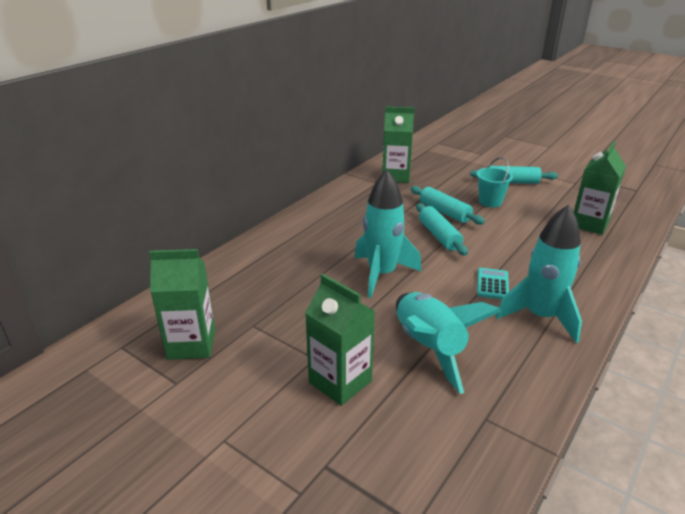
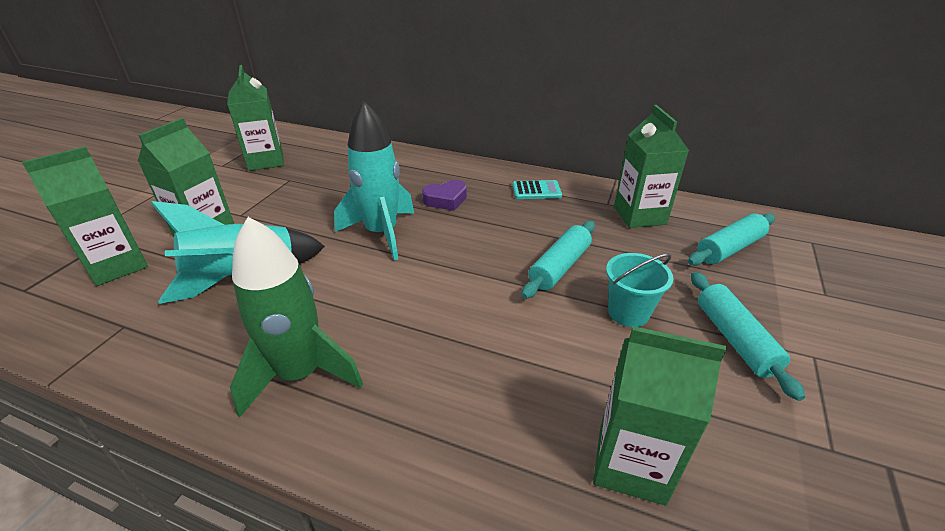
camera: 75 degrees right, 5 degrees up
turquoise rolling pin [416,203,468,256] -> turquoise rolling pin moved to [688,213,775,266]
turquoise calculator [477,268,509,299] -> turquoise calculator moved to [513,180,562,199]
turquoise rocket [496,204,582,343] -> green rocket [230,217,363,418]
none -> green carton [22,146,148,286]
none -> purple heart [422,180,467,211]

